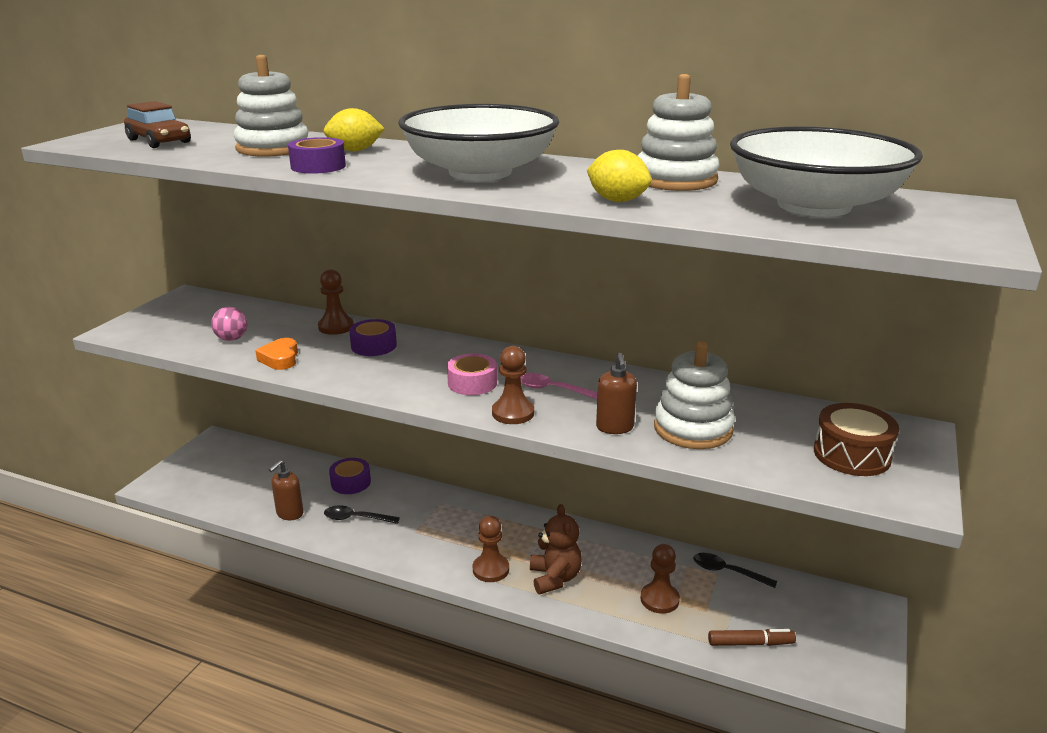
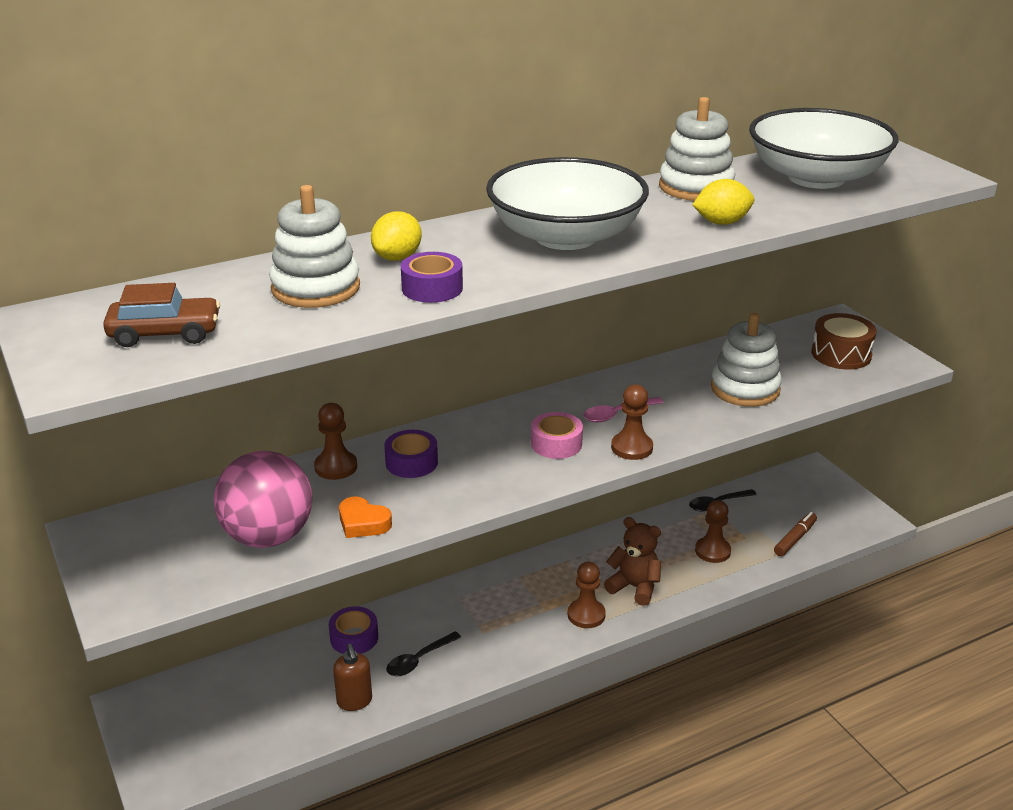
camera: 50 degrees left, 5 degrees up
pink ball [211,307,247,341] -> pink ball [214,451,312,548], size x2.17
brown soap dispenser [596,353,637,434] -> none

